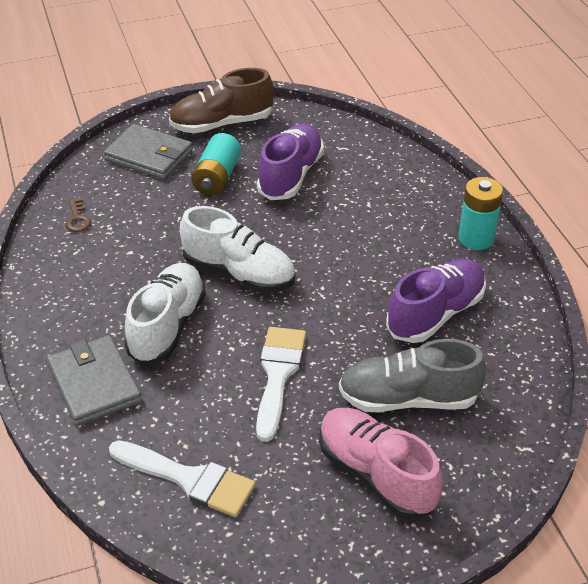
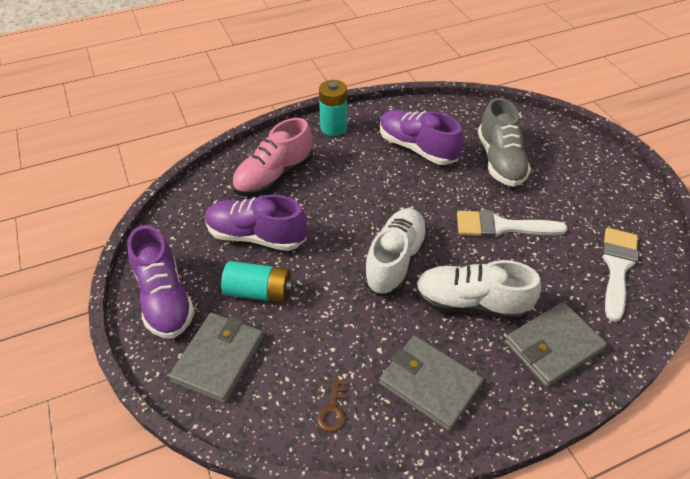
camera: 95 degrees left, 5 degrees up
brown key [65,198,91,232] -> brown key turned 120 degrees clockwise [317,378,348,432]
brown shoe [169,68,274,133] -> purple shoe [127,225,195,338]
pink shoe [319,408,443,519] -> pink shoe moved to [232,118,313,196]
none -> grey wallet [379,335,483,431]

